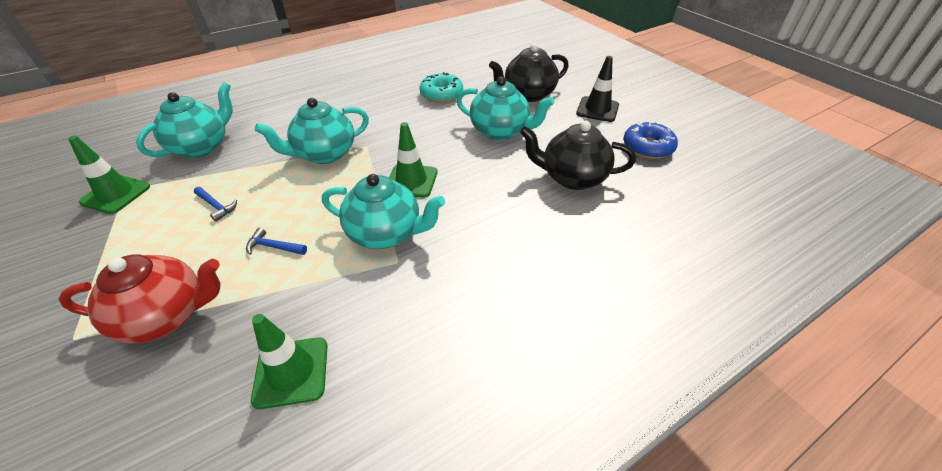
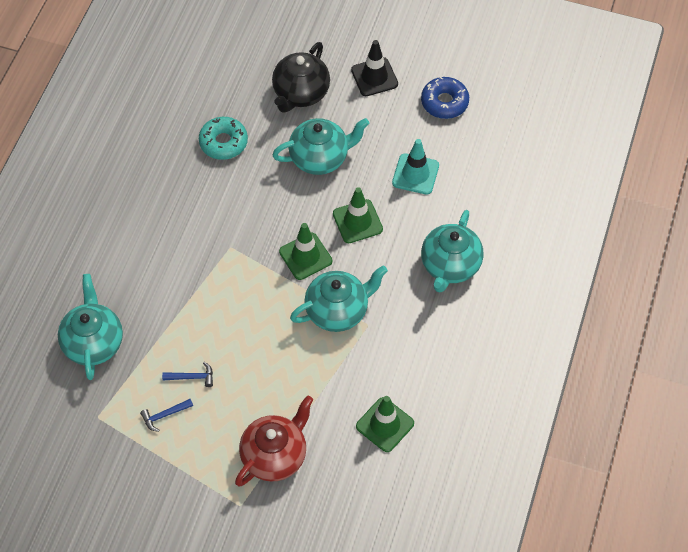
camera: 40 degrees left, 15 degrees up
green traffic cone [68,136,150,214] -> green traffic cone moved to [333,187,383,243]
blue hammer [246,228,307,255] -> blue hammer moved to [140,399,193,432]
turquoise teapot [255,98,369,164] -> turquoise teapot moved to [421,210,483,292]
black teapot [520,121,636,190] -> turquoise traffic cone [392,139,439,195]

